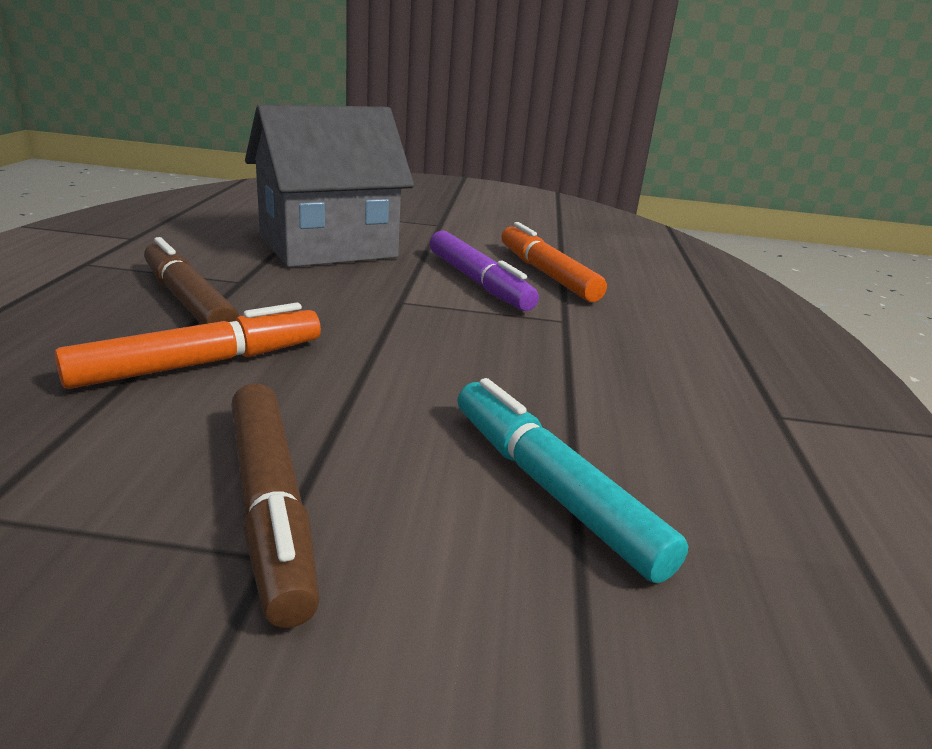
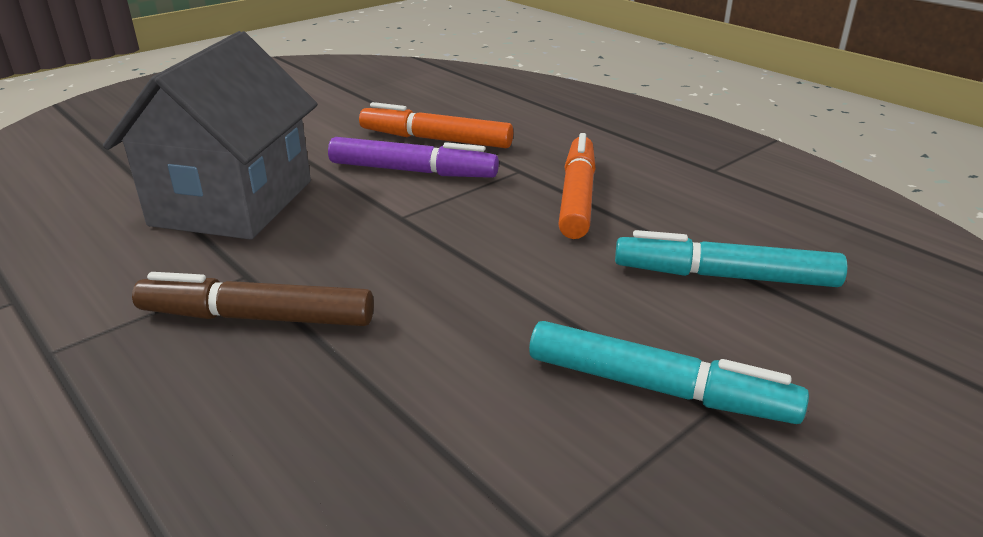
camera: 45 degrees left, 5 degrees up
orange marker [54,303,321,389] -> orange marker moved to [558,133,596,239]
brown marker [231,383,320,628] -> turquoise marker [529,321,809,424]

